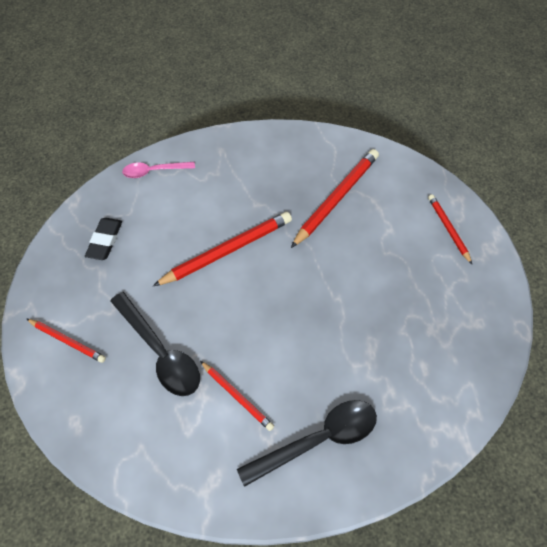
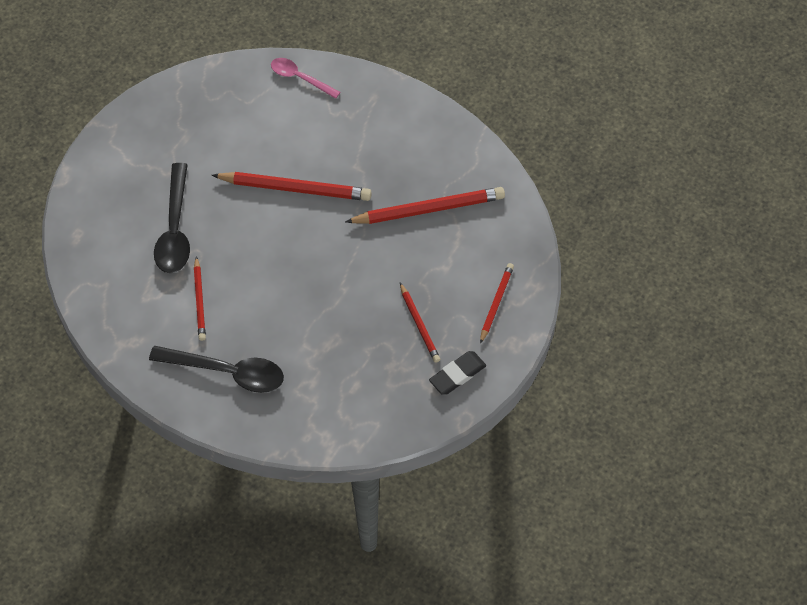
camera: 40 degrees right, 0 degrees up
red pencil [26,318,106,363] -> red pencil moved to [400,283,440,363]
black eraser [85,218,122,260] -> black eraser moved to [429,351,486,395]

